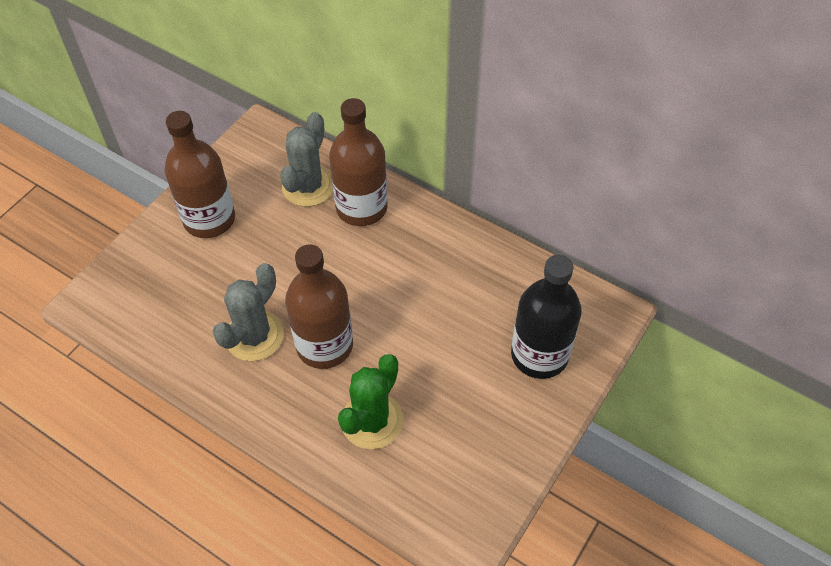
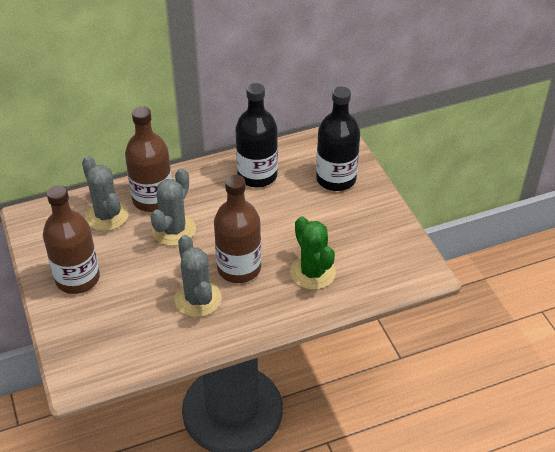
camera: 55 degrees left, 10 degrees down
none -> grey cactus [151,168,196,246]
none -> black bottle [235,83,278,188]

